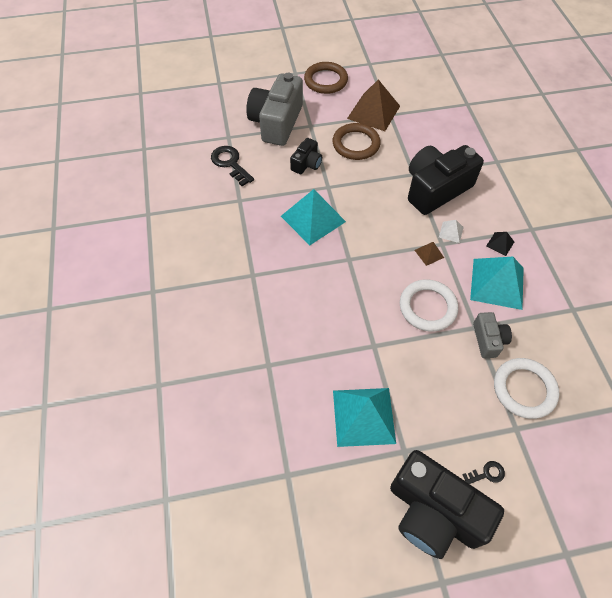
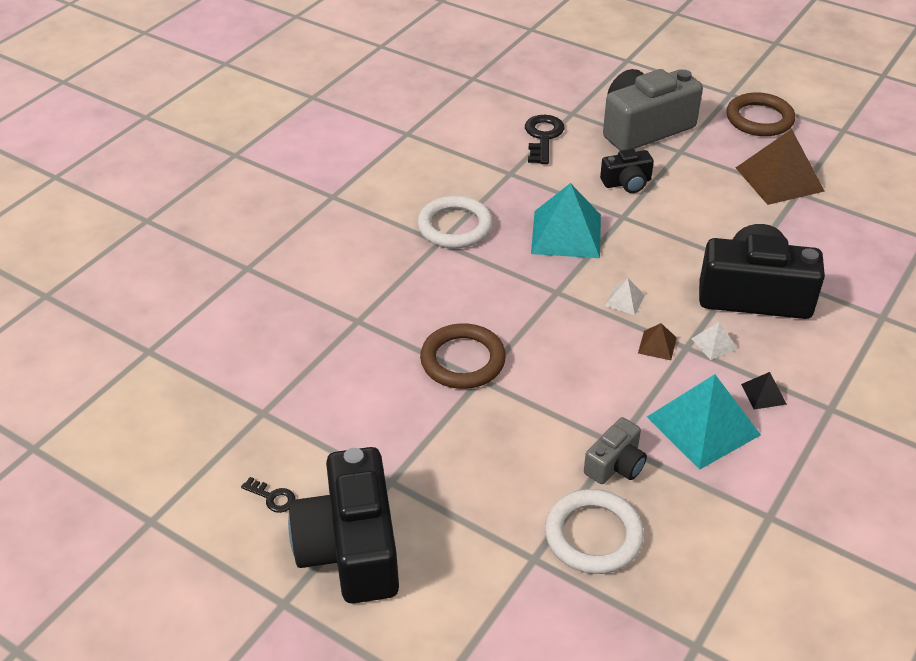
camera: 45 degrees right, 15 degrees down
brown ring [333,123,381,160] -> brown ring moved to [420,323,506,389]
turquoise pyramid [333,388,396,447] -> none
white ring [400,279,458,332] -> white ring moved to [417,196,493,248]
black key [462,461,505,484] -> black key moved to [241,477,296,513]
none -> white pyramid [605,278,645,315]

